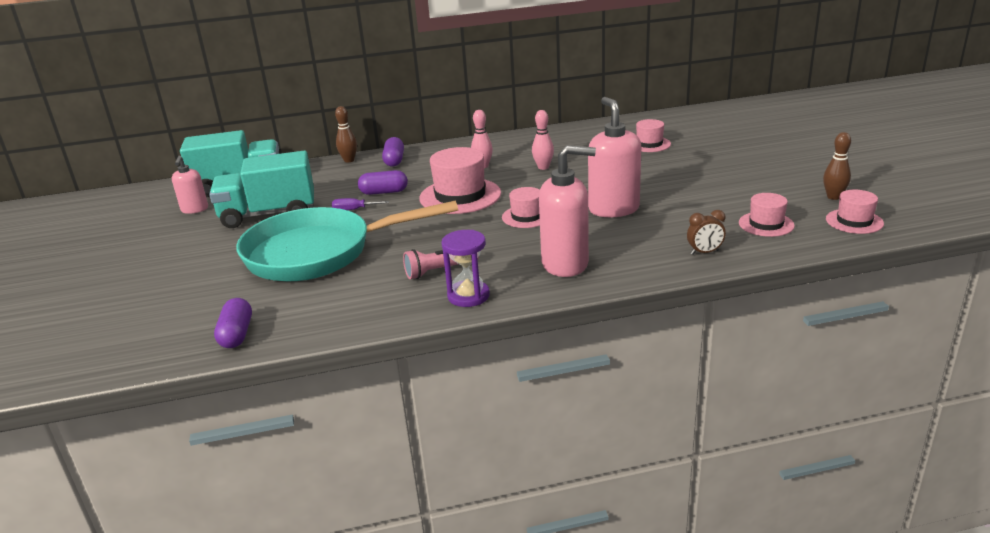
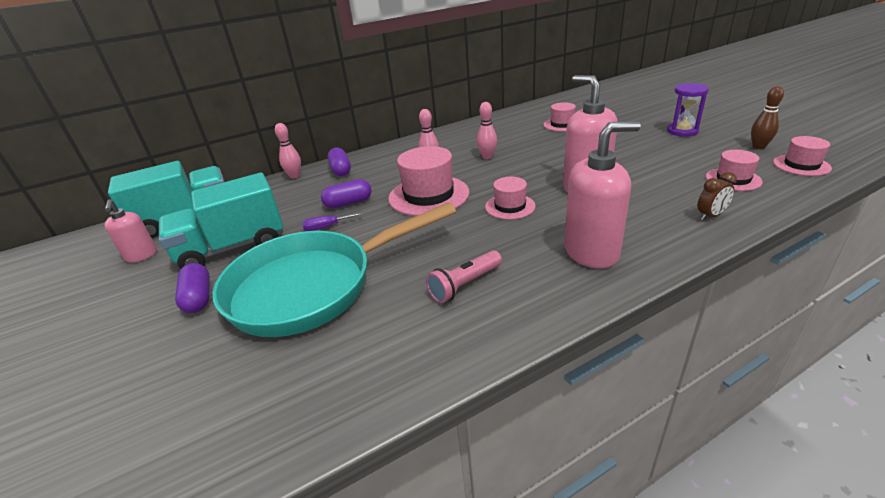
camera: 15 degrees left, 5 degrees up
purple capsule [214,298,252,348] -> purple capsule moved to [175,263,210,313]
brown bowling pin [335,106,357,162] -> pink bowling pin [275,123,301,179]
purple hourglass [441,230,490,307] -> purple hourglass moved to [667,83,709,137]

